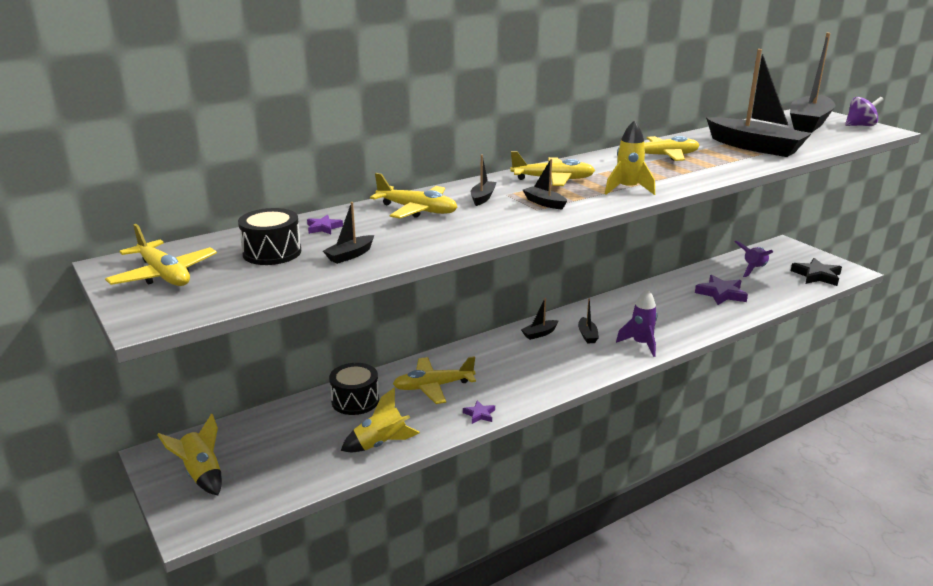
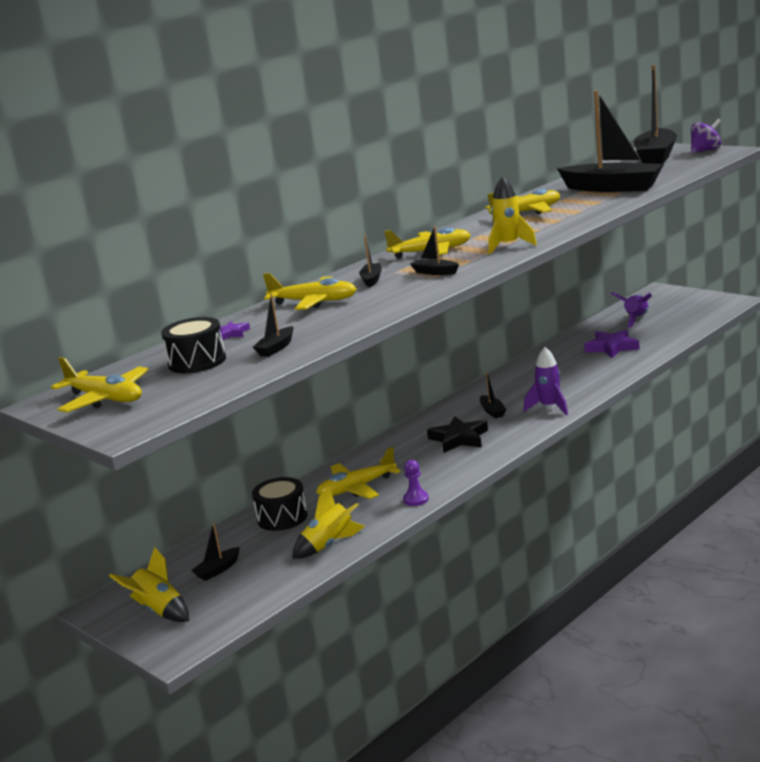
camera: 10 degrees left, 5 degrees down
purple star [463,400,495,424] -> purple pawn [403,460,429,506]
black boat [521,298,559,340] -> black boat moved to [191,522,240,581]
black star [791,258,842,286] -> black star moved to [427,416,488,453]

